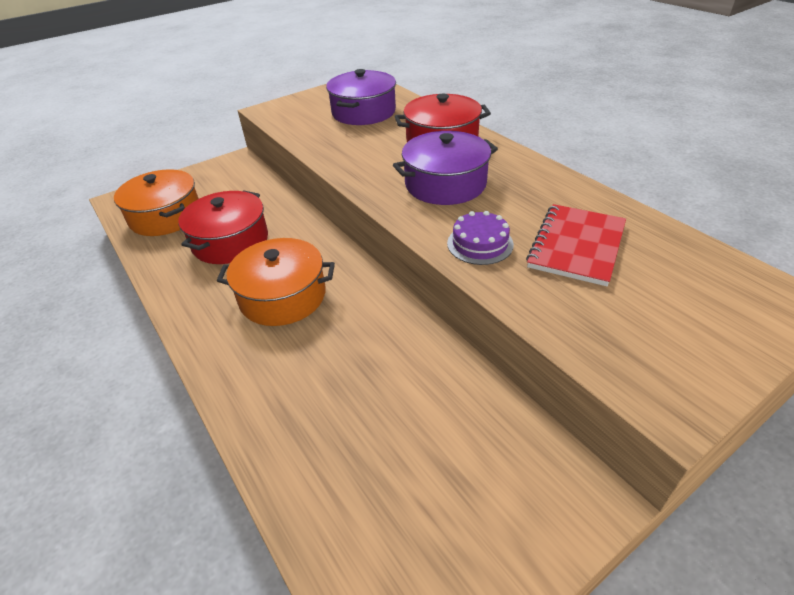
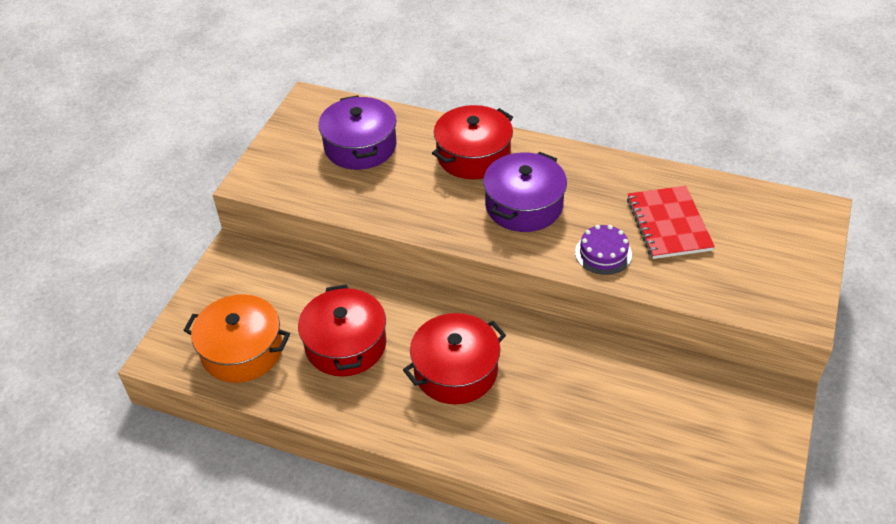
camera: 35 degrees left, 5 degrees up
orange pot [217,238,335,326] -> red pot [403,313,506,404]

